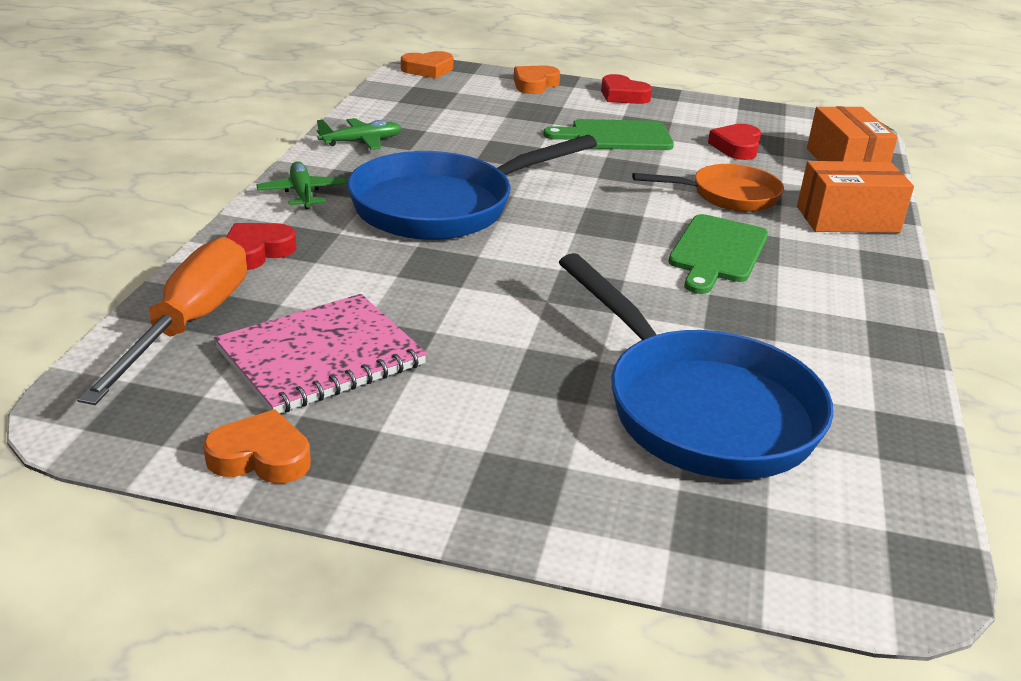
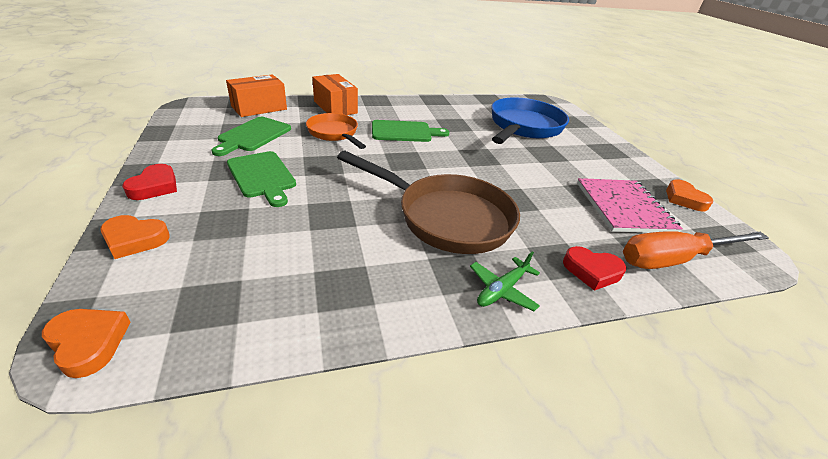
camera: 120 degrees left, 5 degrees up
pink notebook [214,294,427,413] -> pink notebook turned 60 degrees clockwise [577,178,683,233]
green plane [317,118,402,150] -> none
blue pan [347,135,597,240] -> brown pan [337,151,520,254]
red heart [708,124,761,160] -> green cutting board [211,117,291,156]

